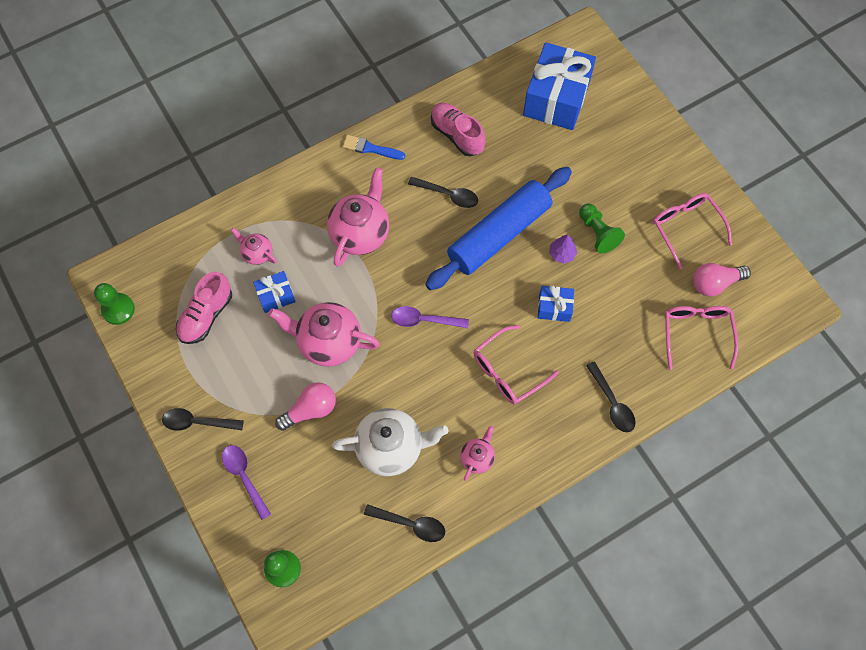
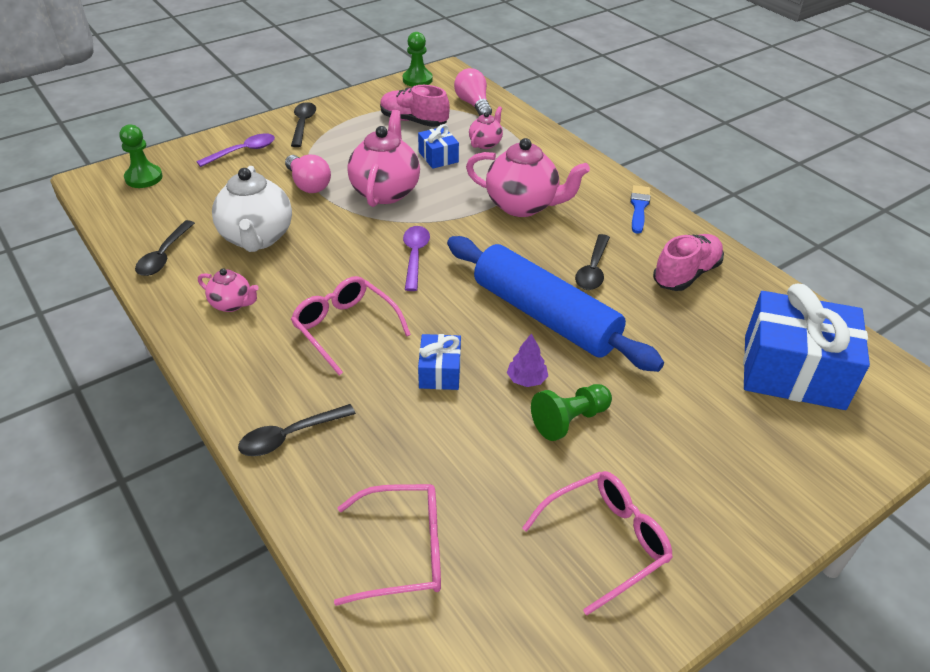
camera: 85 degrees right, 25 degrees down
pink light bulb [693,263,751,297] -> pink light bulb moved to [454,68,492,116]

